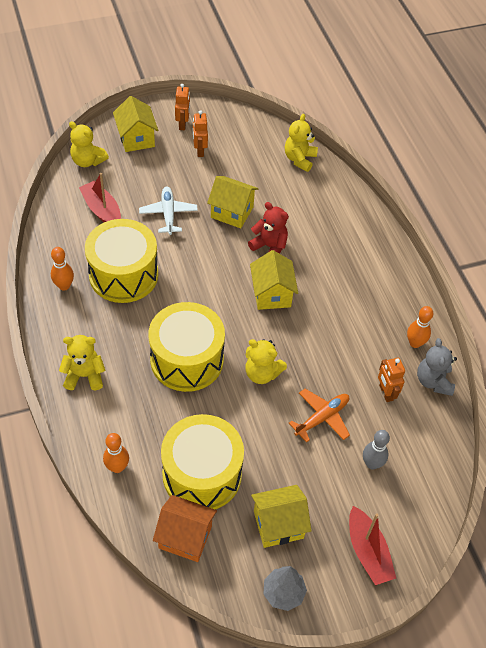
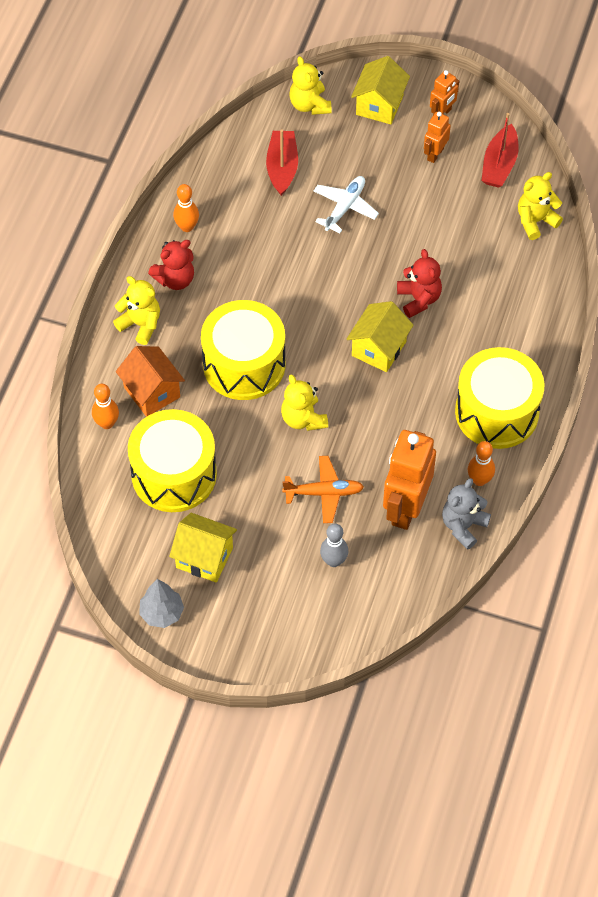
camera: 40 degrees right, 5 degrees up
yellow drum [85,219,158,303] -> yellow drum moved to [455,347,545,449]
orange house [153,495,217,562] -> orange house moved to [116,346,185,417]
yellow house [207,176,258,228] -> none
red boat [349,506,396,585] -> red boat moved to [481,113,518,188]
orange robot [378,358,405,402] -> orange robot [383,430,436,530], size x1.98
none -> red teddy bear [148,240,194,290]

